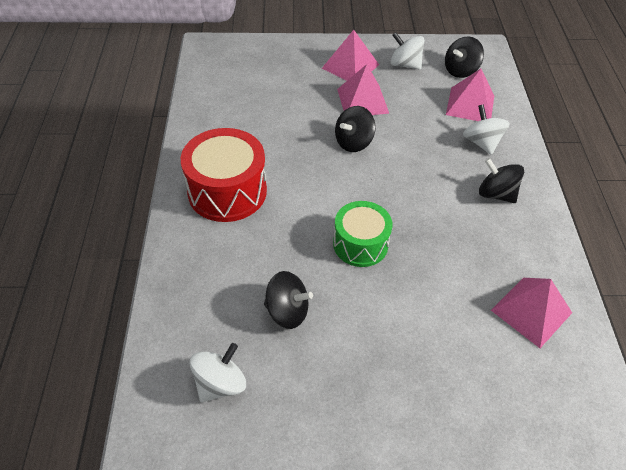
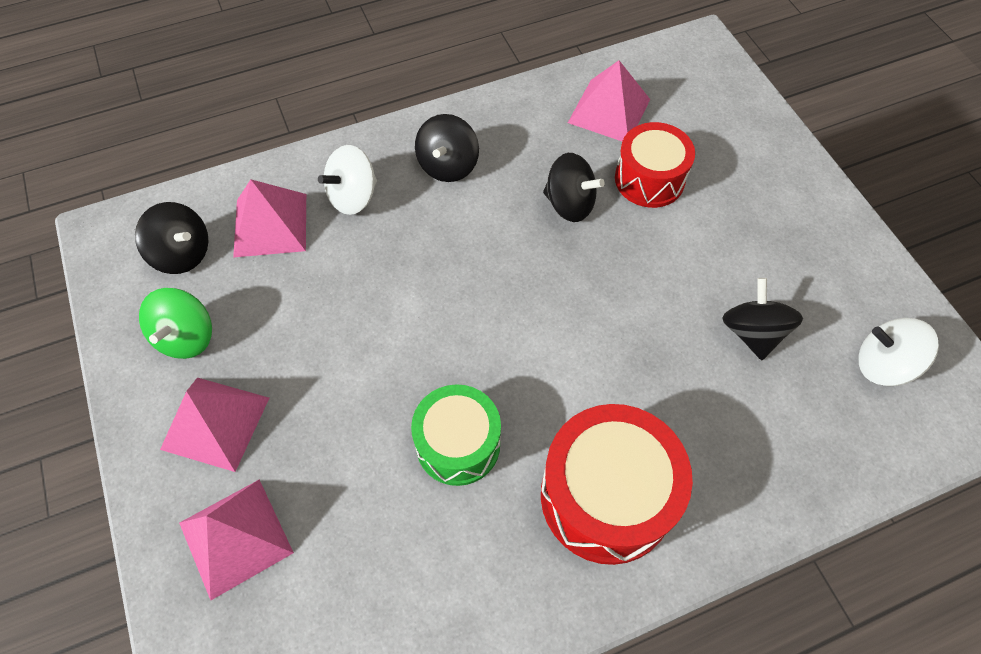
camera: 110 degrees left, 10 degrees up
green drum [333,201,393,267] -> green drum moved to [411,384,501,486]
black spinning top [335,106,376,152] -> black spinning top moved to [543,153,605,222]
pink pyramid [337,64,389,115] -> pink pyramid moved to [179,480,294,600]
white spinning top [390,32,424,70] -> green spinning top [139,288,212,359]
none -> red drum [615,122,695,208]

